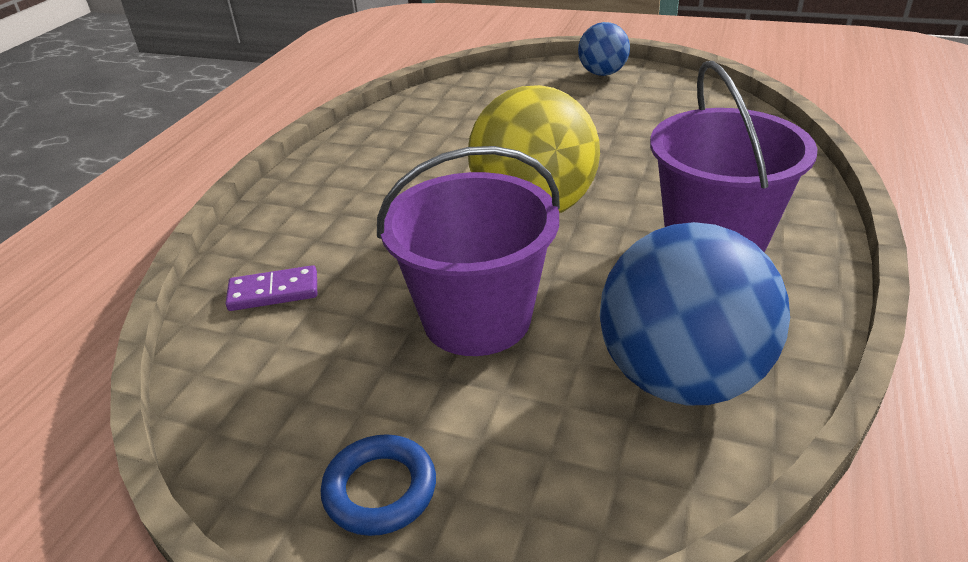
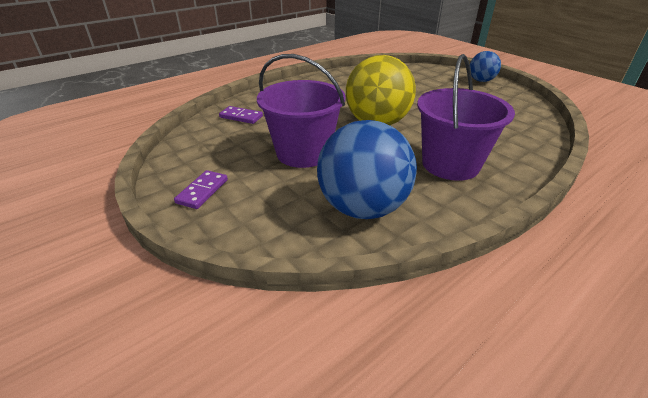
camera: 30 degrees right, 0 degrees up
blue ring [321,434,436,536] -> purple domino [174,170,228,209]

